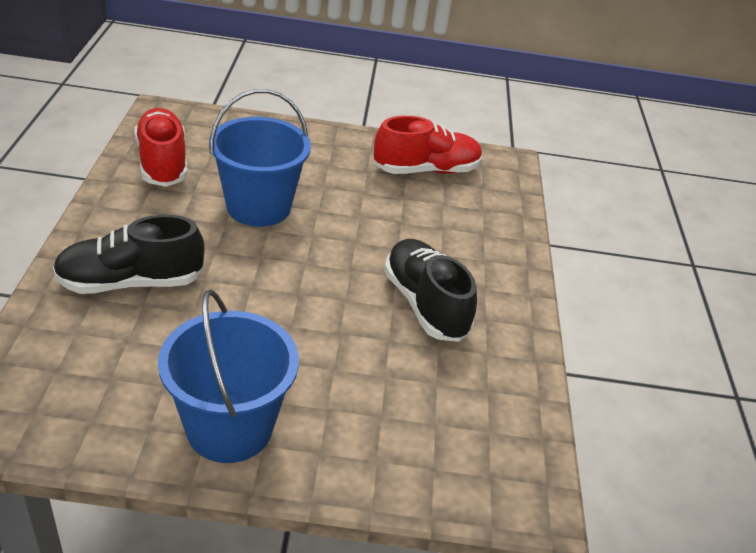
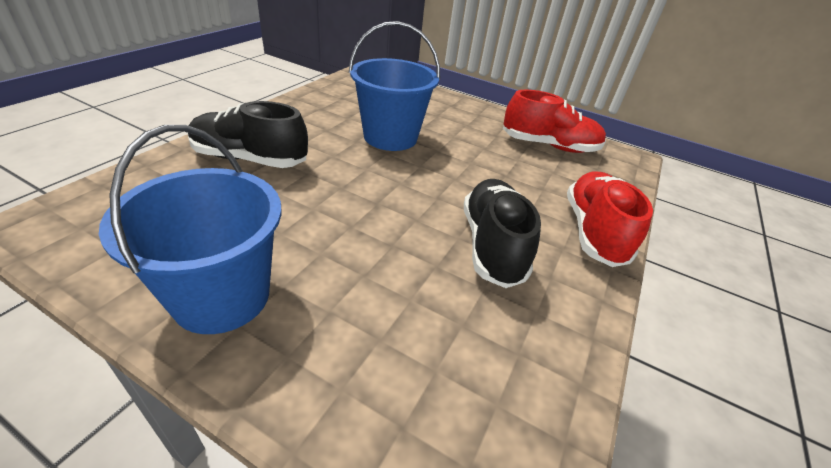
camera: 25 degrees right, 0 degrees up
red shoe [134,108,188,187] -> red shoe moved to [567,171,653,267]

